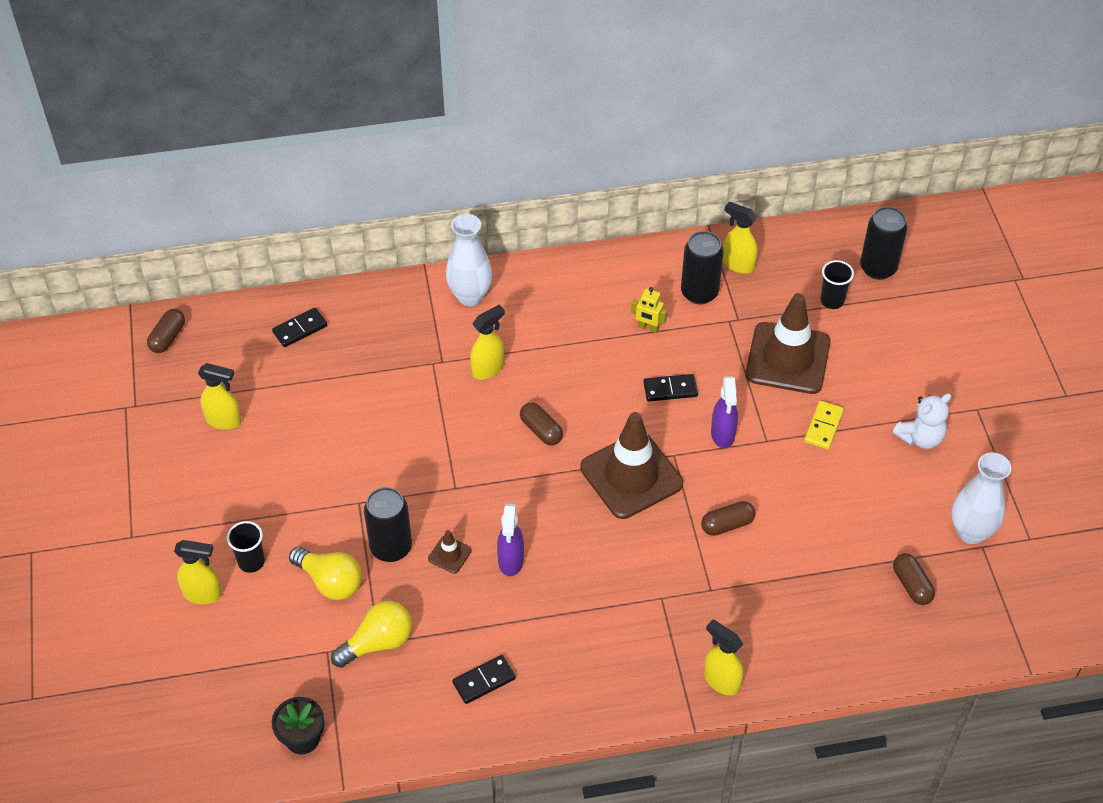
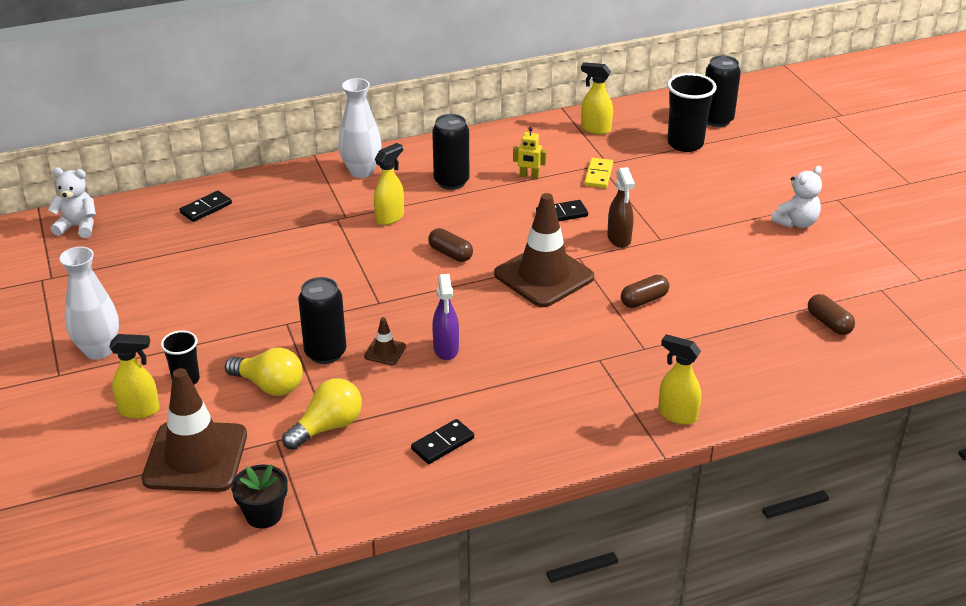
camera: 10 degrees left, 15 degrees down
brown capsule [147,309,185,353] -> white teddy bear [48,167,96,238]
yellow spray bottle [198,363,242,430] -> none
black can [681,231,724,304] -> black can moved to [432,114,469,190]
purple spray bottle [711,376,738,448] -> brown spray bottle [607,167,635,248]
brown traffic cone [745,293,831,394] -> brown traffic cone moved to [142,368,247,492]
yellow domino [804,401,844,449] -> yellow domino moved to [584,158,613,188]
black cup [820,260,854,309] -> black cup [667,73,717,152], size x1.69
white vase [951,453,1011,544] -> white vase moved to [60,247,119,360]

